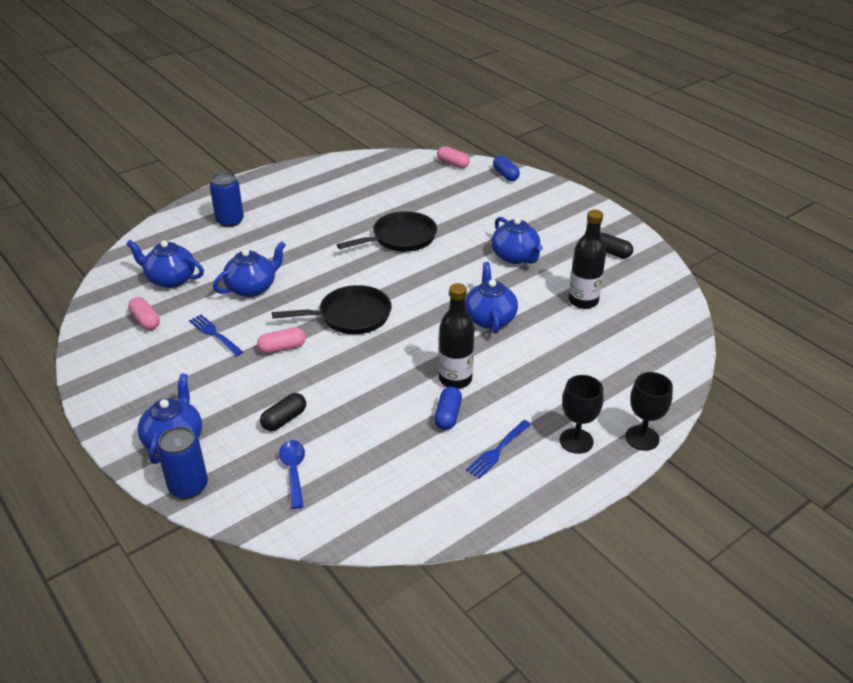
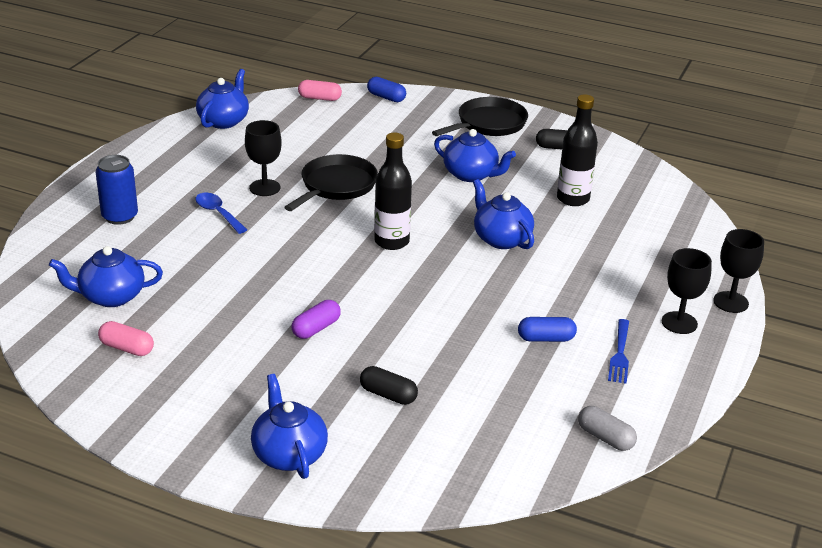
camera: 30 degrees left, 5 degrees down
blue can [157,426,208,499] -> none
blue fork [189,315,243,356] -> none
blue teapot [213,241,286,297] -> blue teapot moved to [196,69,249,129]
pink capsule [257,327,306,354] -> purple capsule [292,300,341,339]
black capsule [260,393,306,431] -> black capsule turned 75 degrees counterclockwise [360,366,418,405]
black pan [272,285,392,334] -> black pan moved to [432,97,528,136]
blue spoon [279,440,305,509] -> blue spoon moved to [195,193,247,234]
blue capsule [434,387,462,430] -> blue capsule turned 75 degrees counterclockwise [518,317,577,342]
black bottle [439,283,474,389] -> black bottle moved to [374,133,412,250]
none -> black goblet [245,120,282,196]
none -> grey capsule [578,406,637,451]

